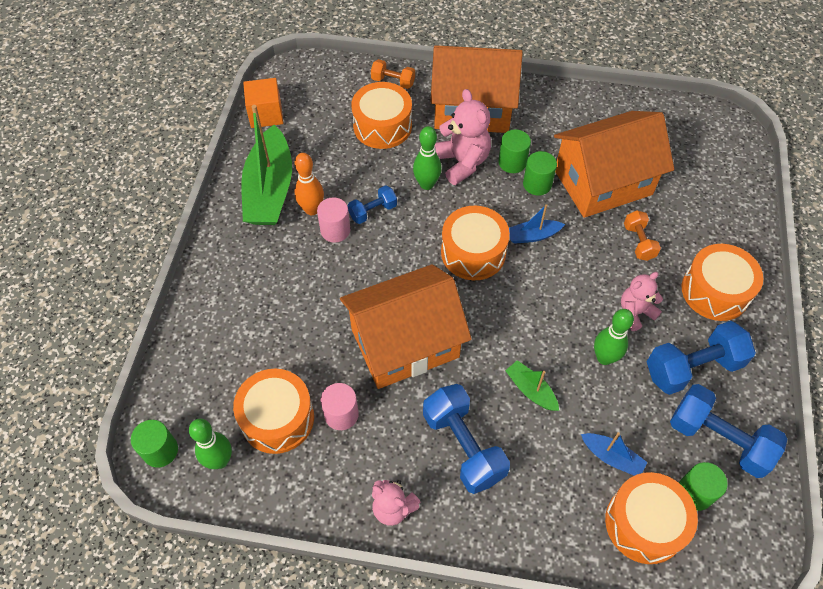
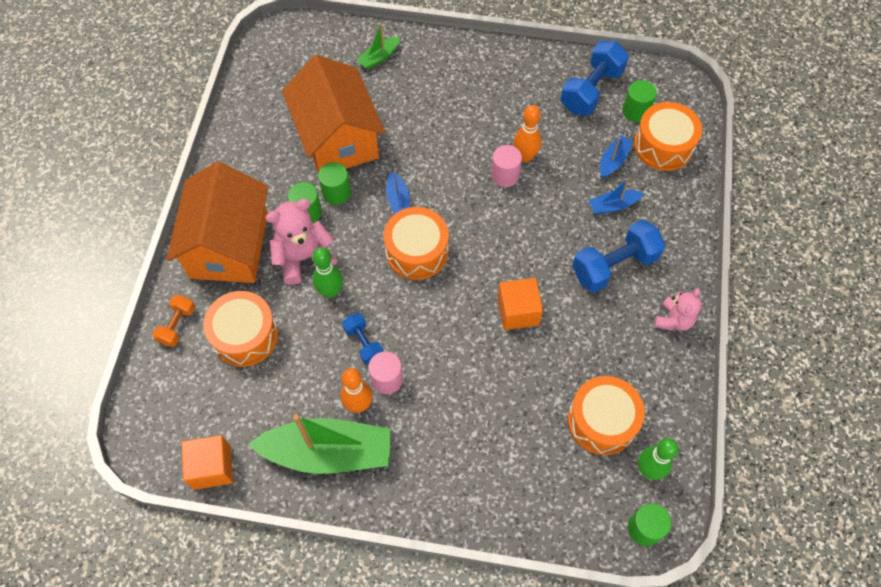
camera: 90 degrees left, 5 degrees up
pink cylinder [321,383,359,430] -> pink cylinder moved to [491,145,522,187]
orange house [340,264,472,389] -> orange cube [497,278,543,330]
green boat [505,360,559,411] -> green boat moved to [357,23,400,70]
green bowling pin [594,309,634,365] -> orange bowling pin [514,105,542,162]
pink teddy bear [621,272,663,331] -> none
orange dumbbell [624,211,661,261] -> none
blue dumbbell [647,321,756,395] -> none
orange drum [681,244,763,321] -> none
none -> blue boat [589,177,644,214]

